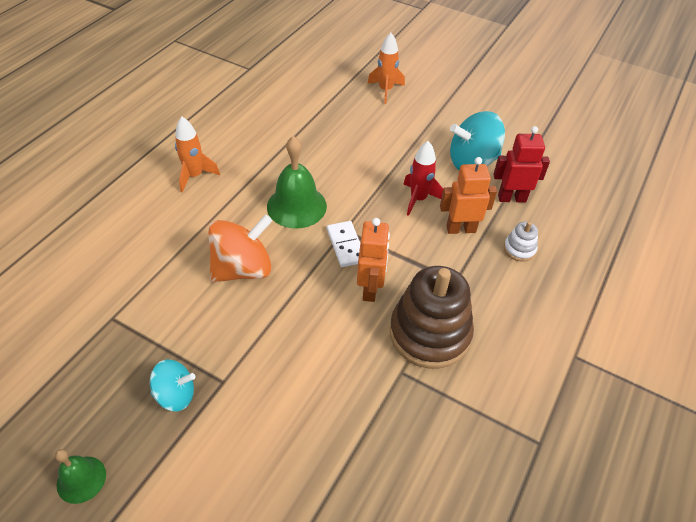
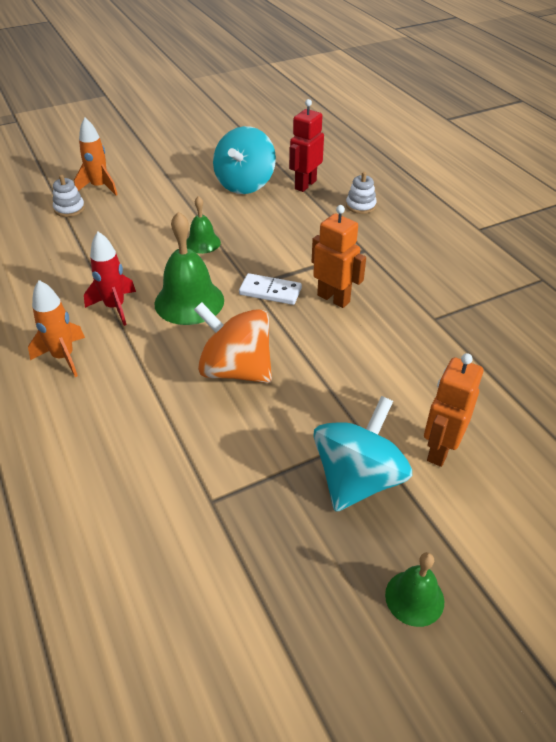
camera: 55 degrees left, 5 degrees down
turquoise spinning top [150,359,196,411] -> turquoise spinning top [313,396,412,512], size x1.68
orange spinning top [208,214,272,282] -> orange spinning top turned 60 degrees counterclockwise [194,302,272,383]
brown stacking toy [390,266,474,369] -> none
red rocket [403,141,443,216] -> red rocket moved to [84,232,136,326]
orange robot [440,157,497,234] -> orange robot moved to [424,353,483,467]
none -> white stacking toy [53,175,85,217]
none -> green bell [186,196,221,254]

